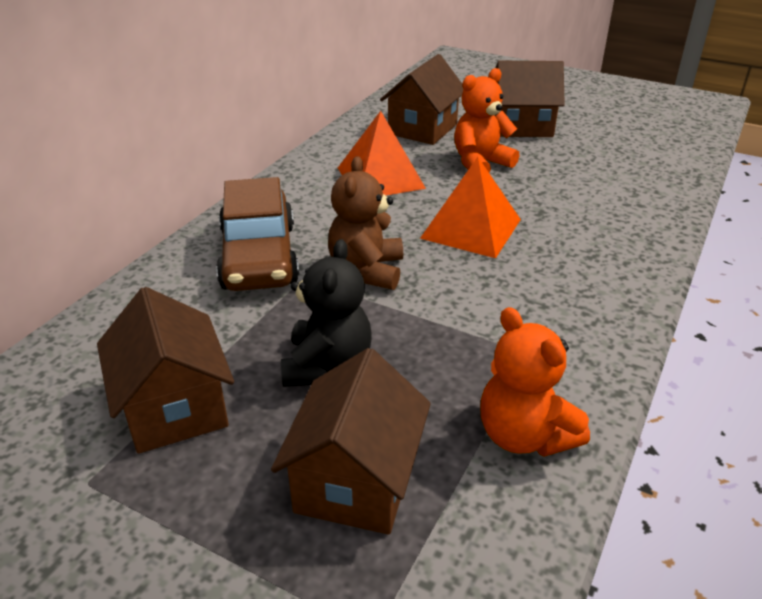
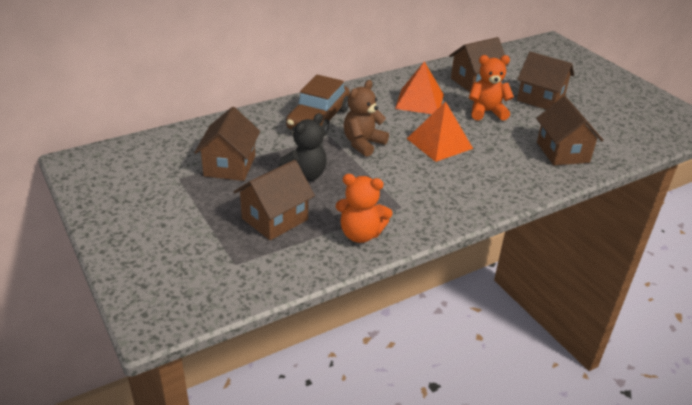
camera: 30 degrees right, 0 degrees up
orange teddy bear [480,307,590,457] -> orange teddy bear turned 75 degrees counterclockwise [336,174,392,243]
none -> brown house [536,96,603,165]

